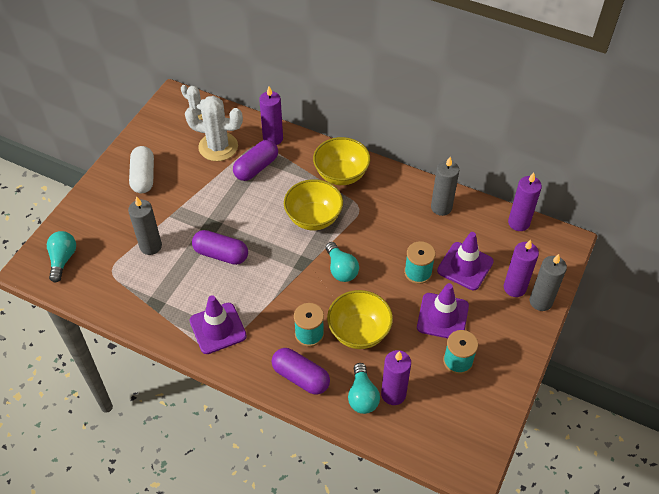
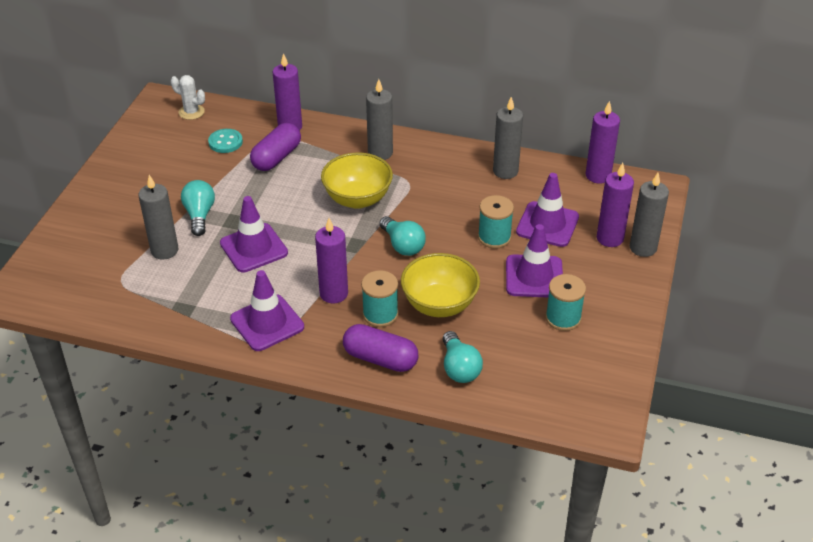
camera: 10 degrees left, 10 degrees down
turquoise light bulb [47,231,76,283] -> turquoise light bulb moved to [181,180,215,236]
white capsule [129,146,154,193] -> none
white cactus [185,96,243,161] -> turquoise button [208,129,243,153]
purple capsule [192,230,248,265] -> purple traffic cone [220,196,288,272]
yellow bowl [313,137,370,185] -> grey candle [366,79,393,160]
purple candle [381,350,411,405] -> purple candle moved to [315,218,348,304]

